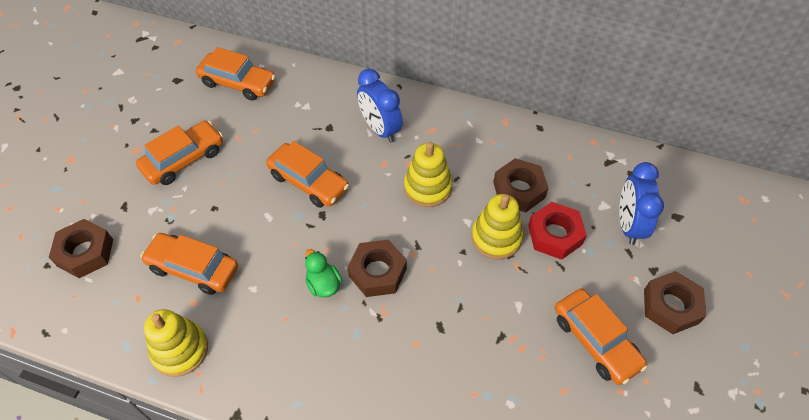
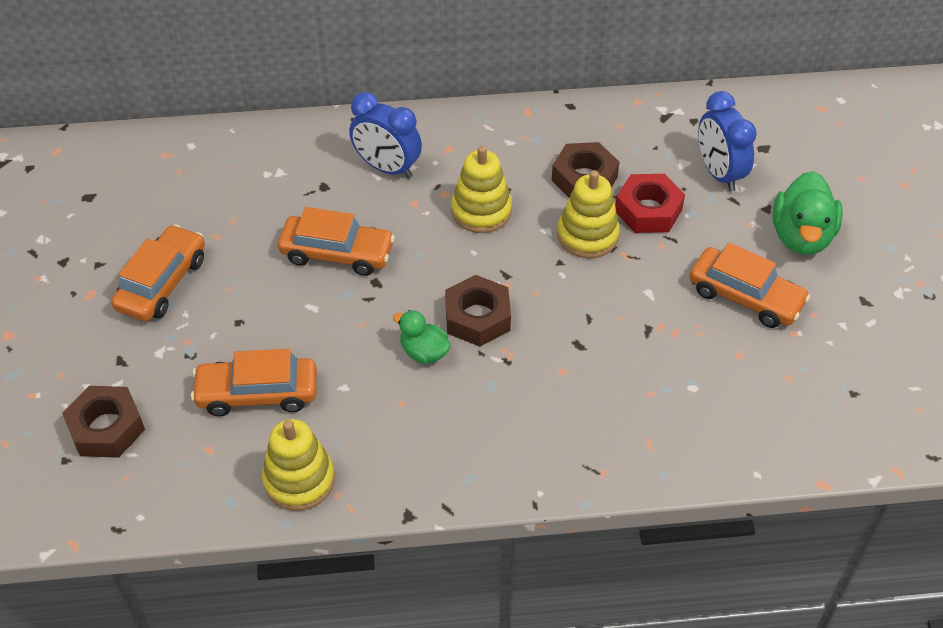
camera: 25 degrees left, 5 degrees down
orange car [196,47,276,101] -> none
brown nut [644,271,706,334] -> green duck [773,171,843,254]

